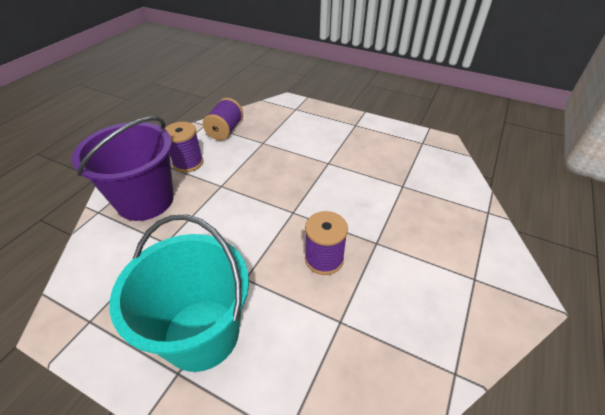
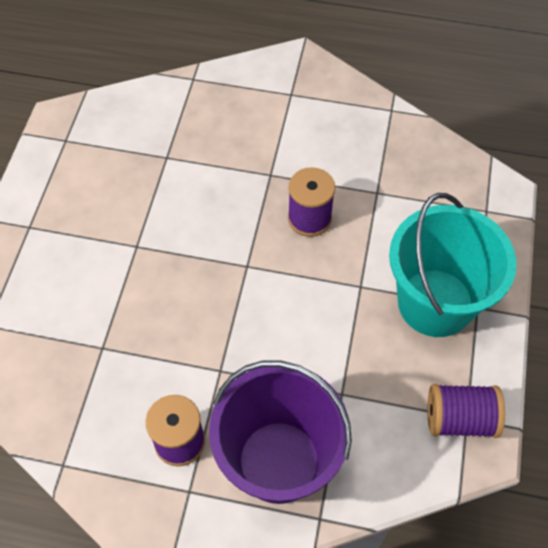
camera: 105 degrees left, 15 degrees up
purple spool [203,98,243,140] -> purple spool moved to [427,384,505,438]

